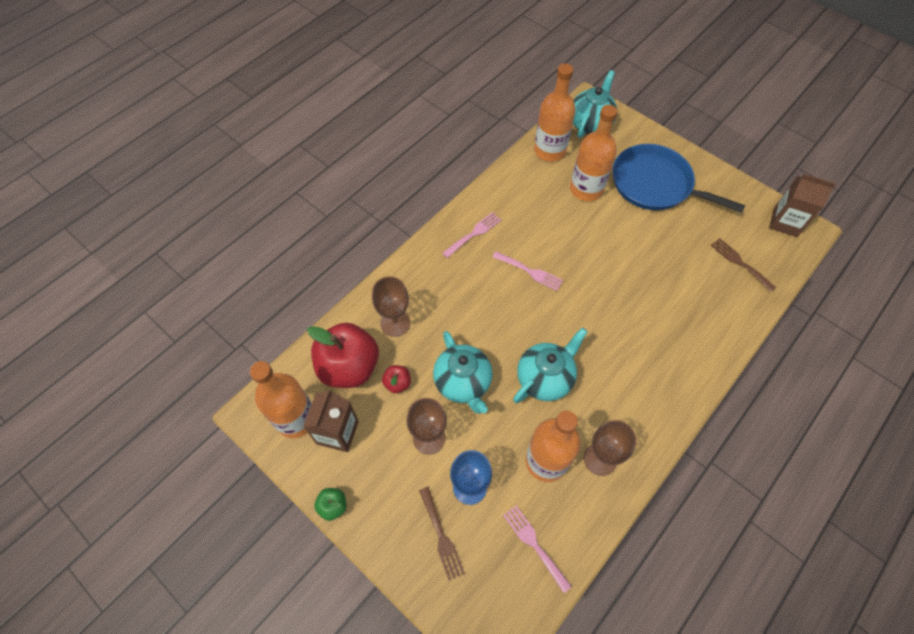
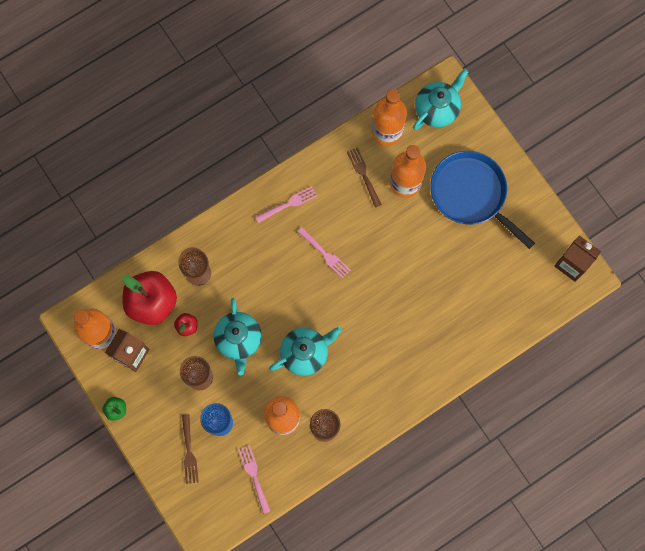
camera: 15 degrees right, 15 degrees up
brown fork [711,238,776,292] -> brown fork moved to [347,147,382,208]

